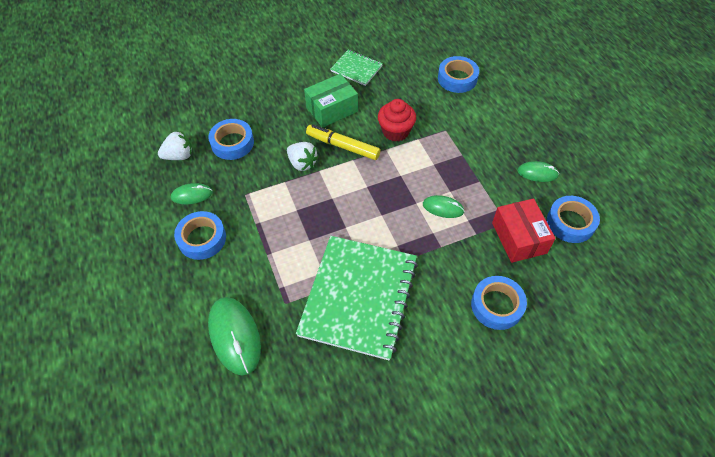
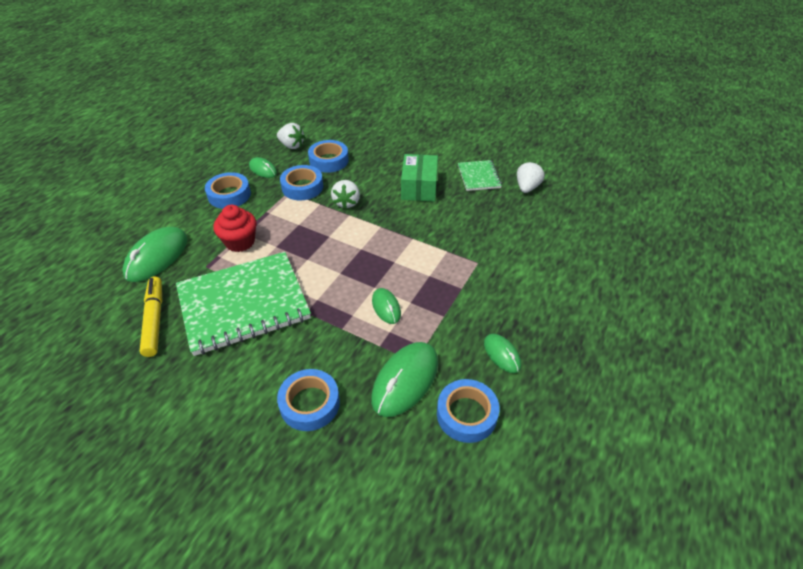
camera: 50 degrees right, 10 degrees down
green box [304,74,358,128] -> green box turned 75 degrees clockwise [401,154,438,202]
yellow marker [306,125,381,160] -> yellow marker moved to [140,277,162,357]
red cupcake [378,99,416,142] -> red cupcake moved to [213,205,257,252]
blue tape [438,56,479,93] -> blue tape moved to [280,165,323,200]
red box [492,198,556,263] -> green mouse [371,342,438,417]
none -> white strawberry [517,162,545,193]

